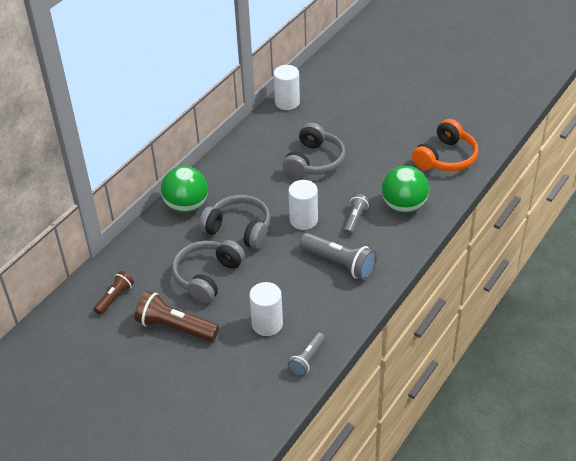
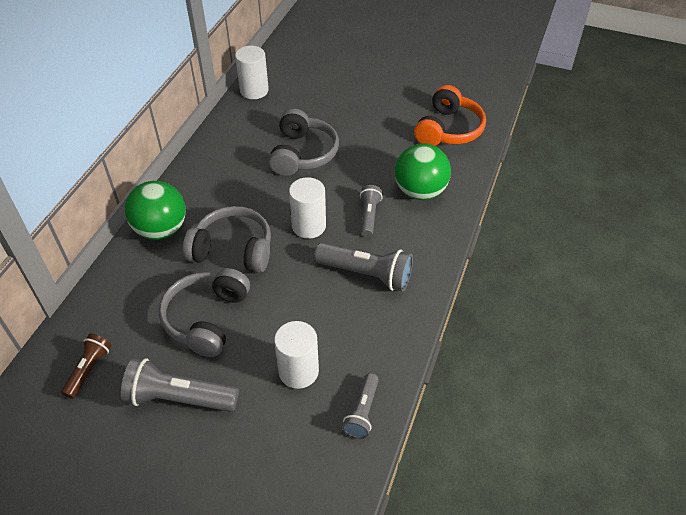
camera: 15 degrees left, 5 degrees up
brown flashlight [135,291,219,342] -> grey flashlight [121,358,239,412]

